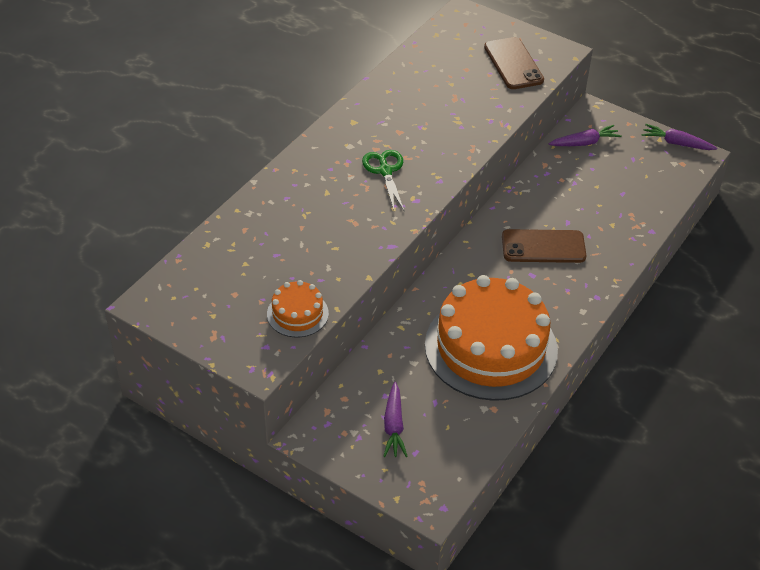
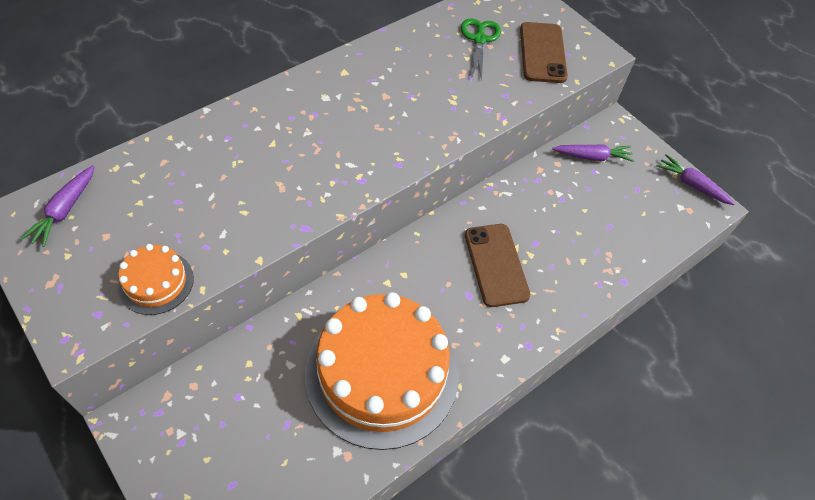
camera: 15 degrees right, 10 degrees up
green scissors [362,150,404,210] -> green scissors moved to [461,18,501,81]
purple carrot [383,382,408,457] -> purple carrot moved to [20,165,95,247]
brown phone [502,229,586,263] -> brown phone turned 60 degrees clockwise [465,224,531,307]

